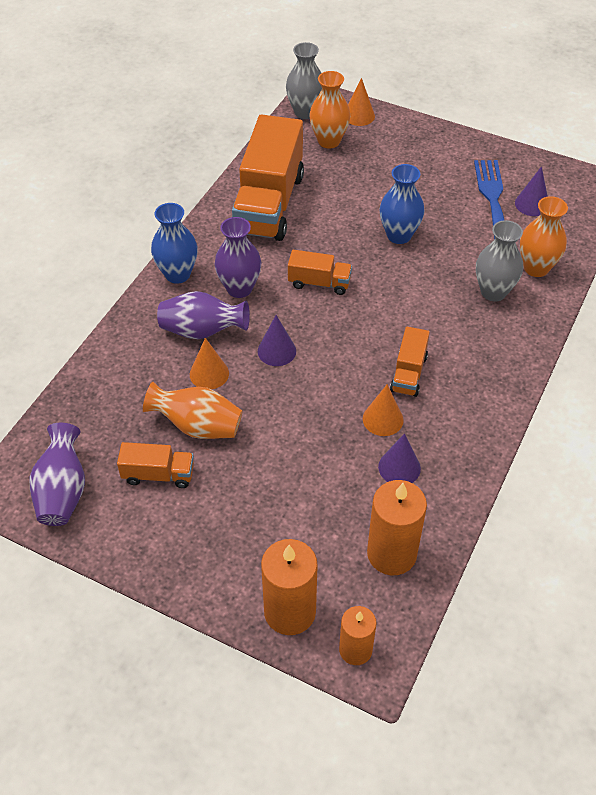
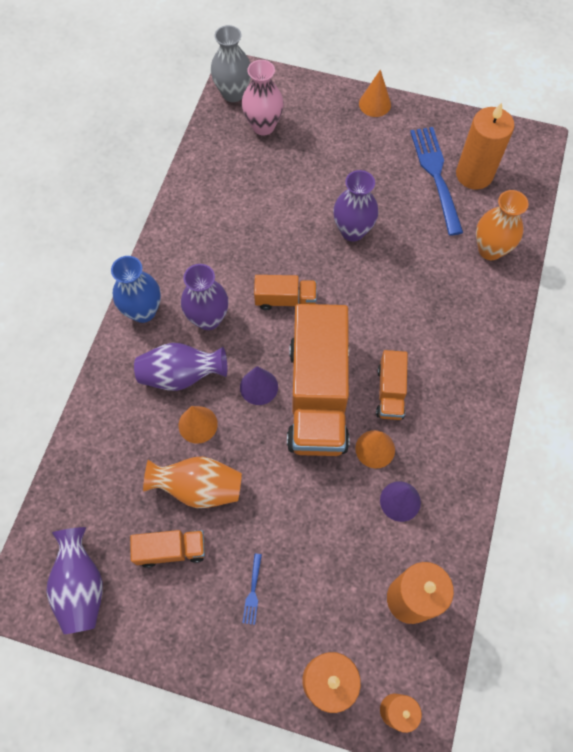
camera: 10 degrees left, 15 degrees up
orange truck [232,114,304,241] -> orange truck moved to [287,304,350,456]
orange vase [309,71,350,149] -> pink vase [242,60,284,135]
orange cone [348,78,375,126] -> orange cone moved to [359,69,391,117]
blue vase [380,164,424,244] -> purple vase [333,170,378,241]
grey vase [476,220,523,302] -> none
purple cone [515,166,548,216] -> orange candle [456,102,514,190]
none -> blue fork [243,554,262,625]

